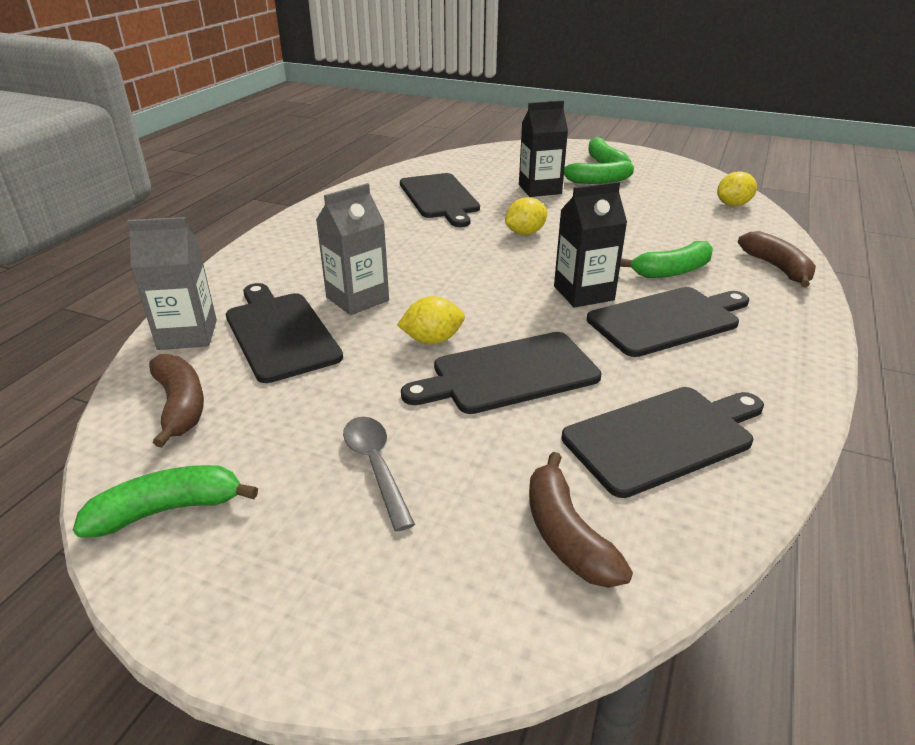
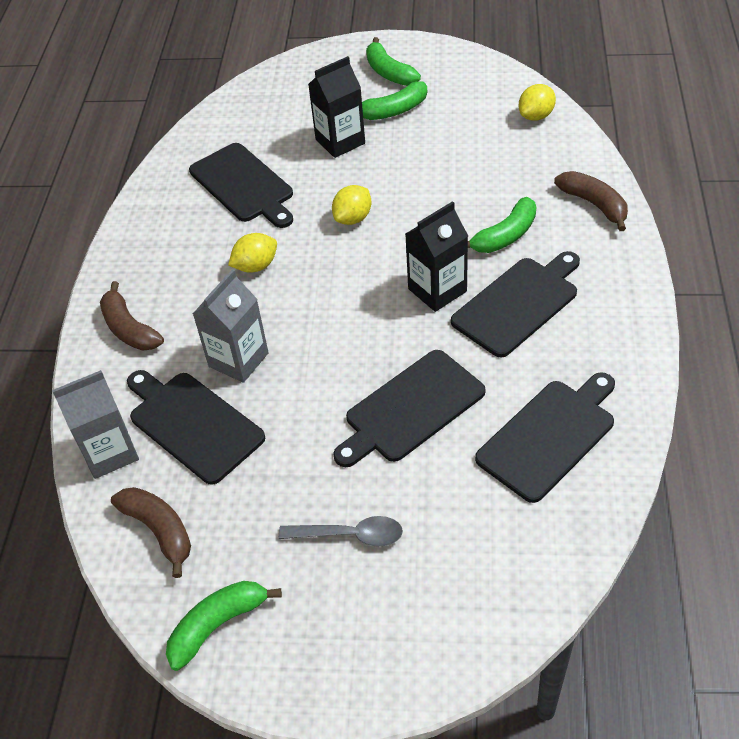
camera: 15 degrees left, 15 degrees up
grey spoon [343,417,415,532] -> grey spoon turned 135 degrees clockwise [279,516,403,547]
yellow lemon [397,296,465,344] -> yellow lemon moved to [228,233,277,273]
brown banana [529,452,633,588] -> brown banana moved to [100,281,164,351]

